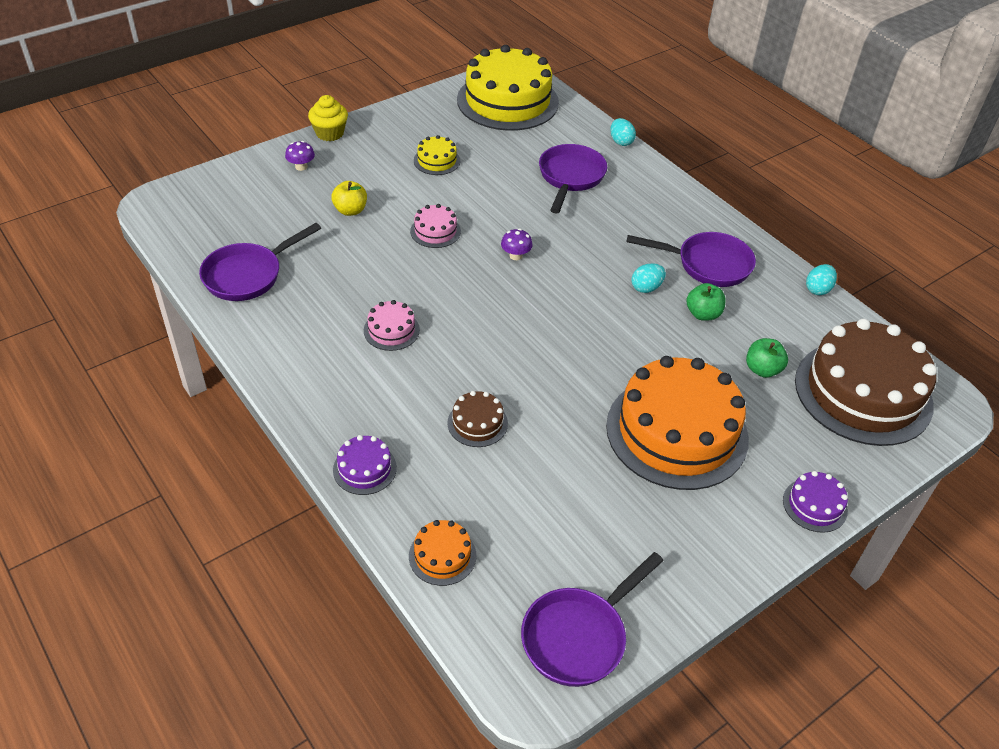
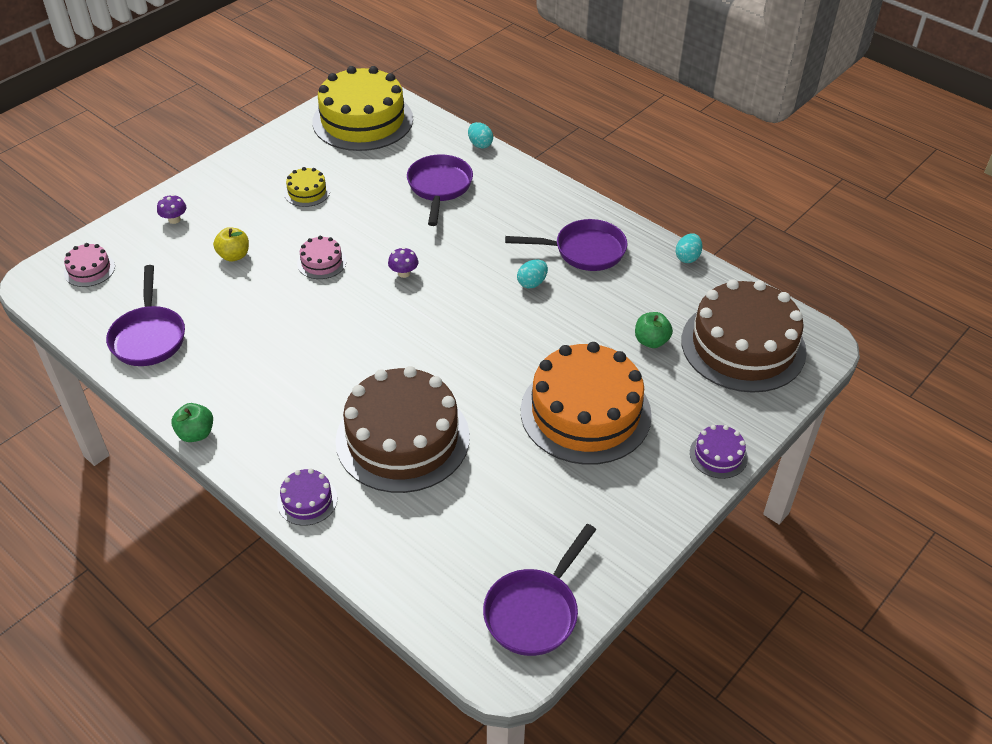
camera: 10 degrees left, 0 degrees up
purple pan [199,223,321,301] -> purple pan turned 45 degrees counterclockwise [106,265,185,366]
yellow cupcake [308,95,348,141] -> none
pink cake [364,300,420,351] -> pink cake moved to [64,243,115,287]
orange cake [409,520,476,586] -> none
brown cake [447,391,508,447] -> brown cake [336,366,470,493], size x2.35
green apple [686,283,726,321] -> green apple moved to [171,403,213,442]

